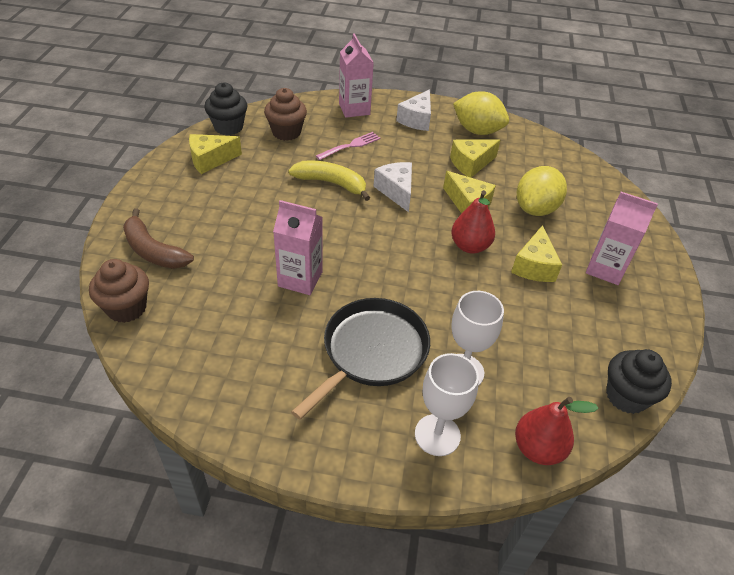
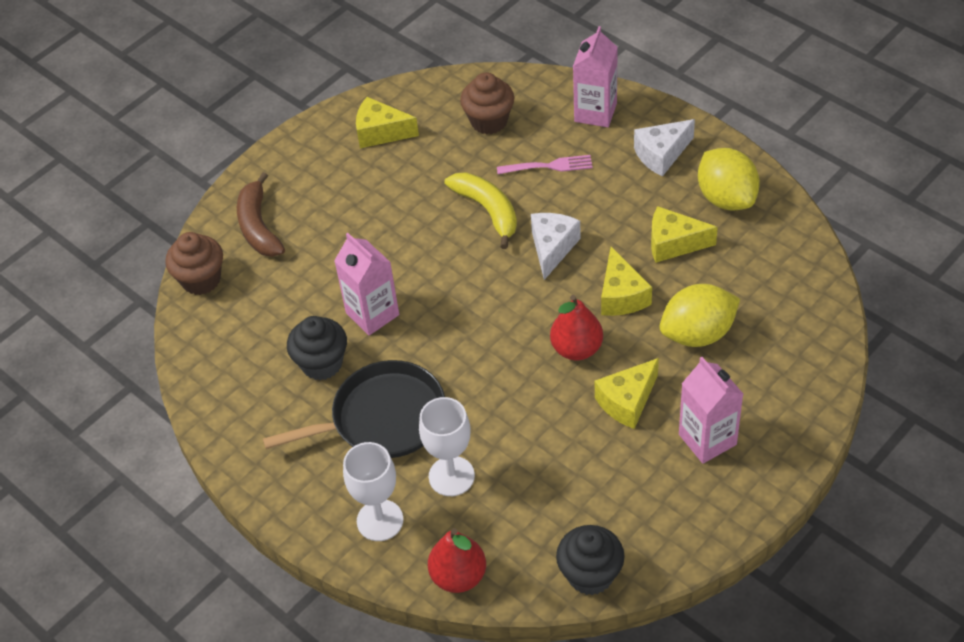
camera: 40 degrees right, 5 degrees up
black cupcake [205,82,247,135] -> black cupcake moved to [287,316,347,380]

